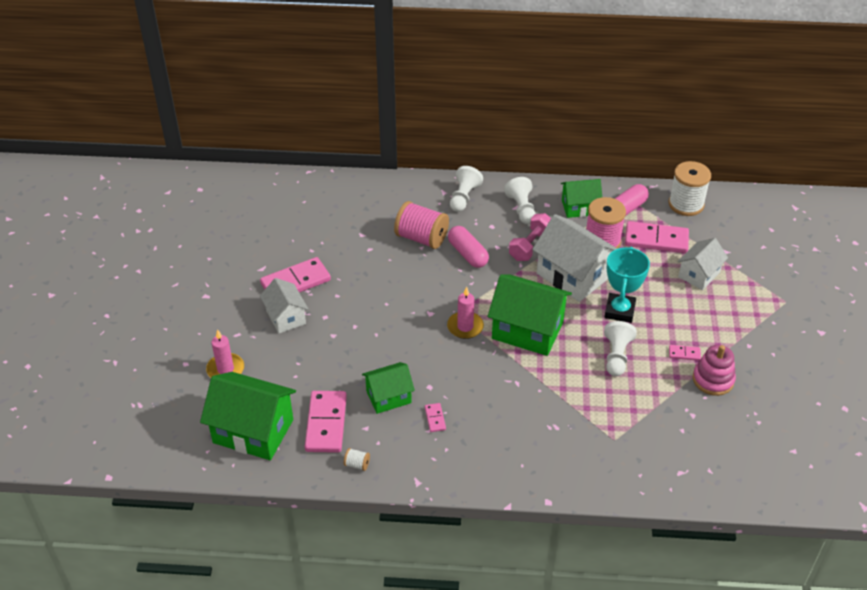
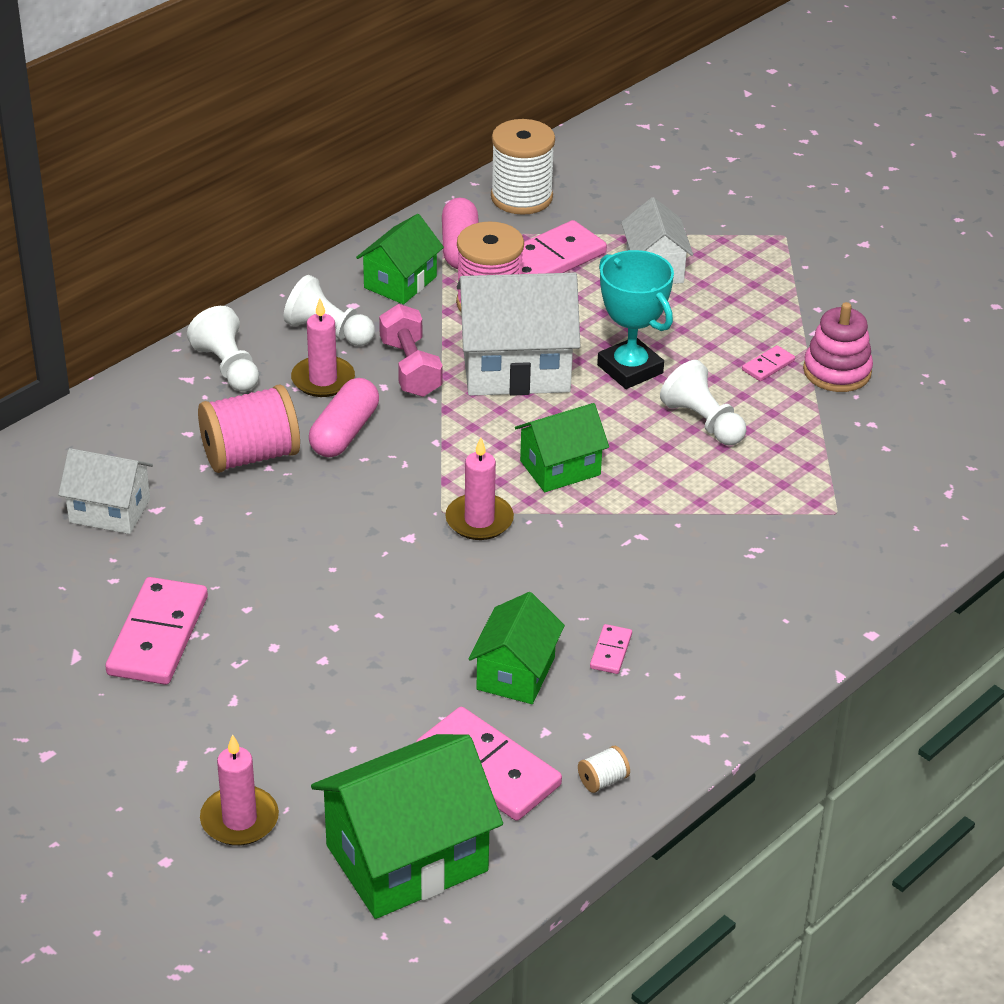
camera: 50 degrees left, 5 degrees down
white house [260,278,308,333] -> white house moved to [58,448,153,534]
pink domino [425,403,446,432] -> pink domino turned 75 degrees clockwise [590,624,632,674]
pink capsule [448,226,489,268] -> pink capsule turned 75 degrees counterclockwise [309,378,379,457]
green house [488,275,572,356] -> green house [515,403,609,492], size x0.60
none -> pink candle [291,299,355,397]

